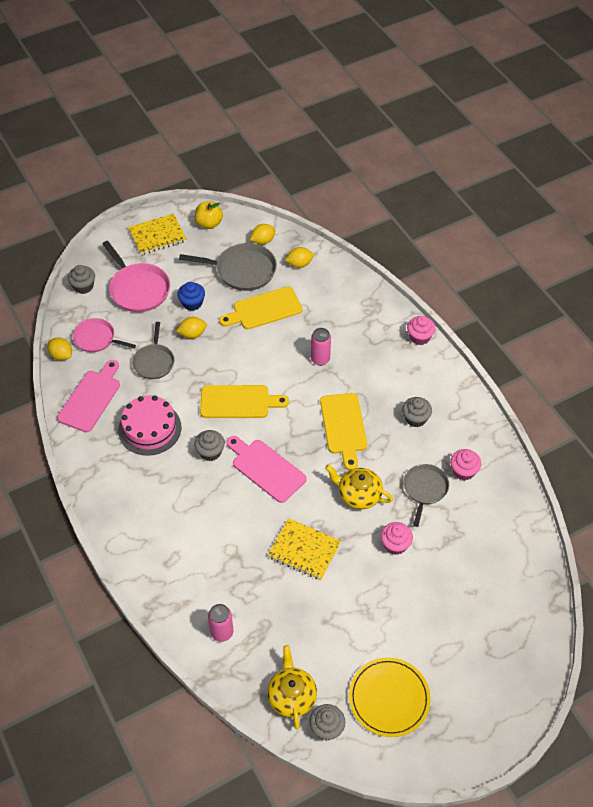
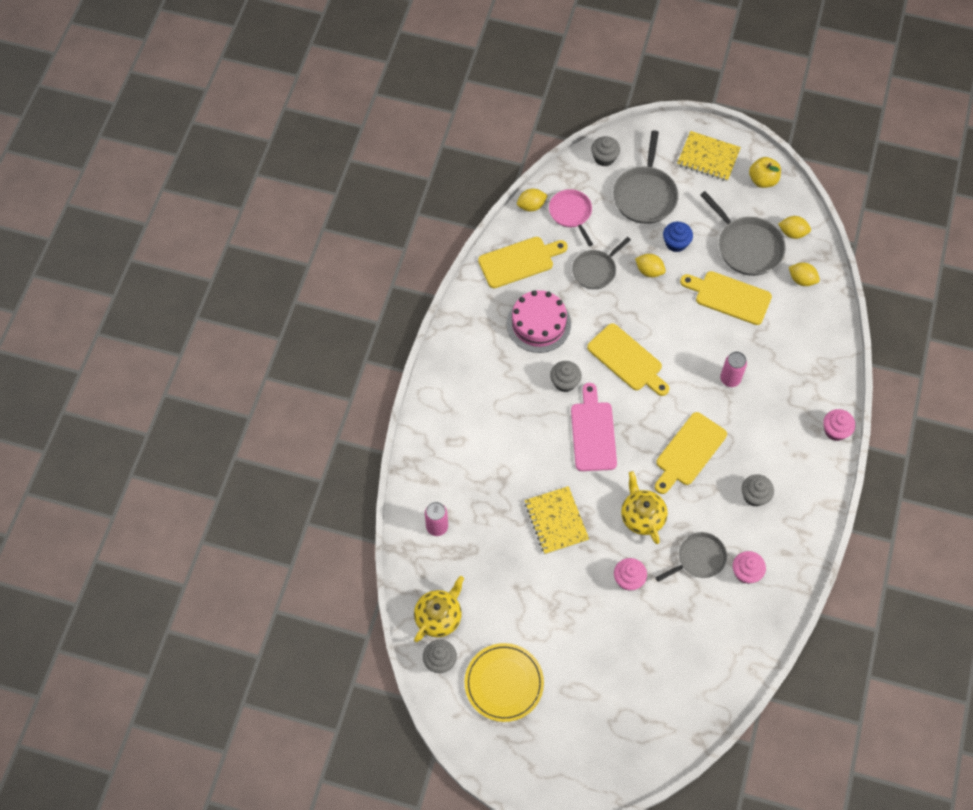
camera: 45 degrees right, 10 degrees up
yellow lemon [48,337,72,361] -> yellow lemon turned 75 degrees clockwise [517,189,548,212]
pink cutting board [57,360,120,432] -> yellow cutting board [478,237,568,288]
pink pan [102,241,170,312] -> grey pan [613,130,679,224]

